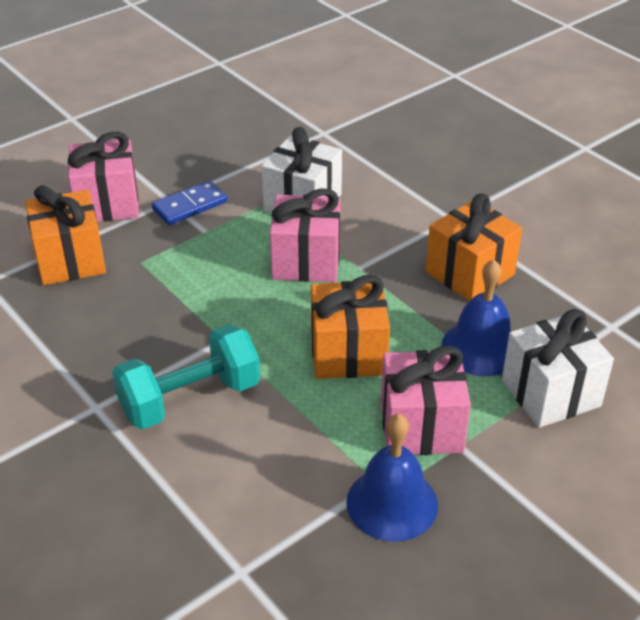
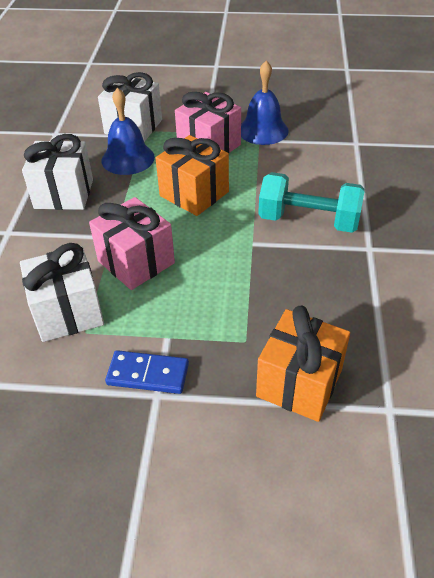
camera: 135 degrees left, 5 degrees up
pink gift [68,132,139,222] -> none
orange gift [426,193,522,301] -> white gift [22,134,93,210]

